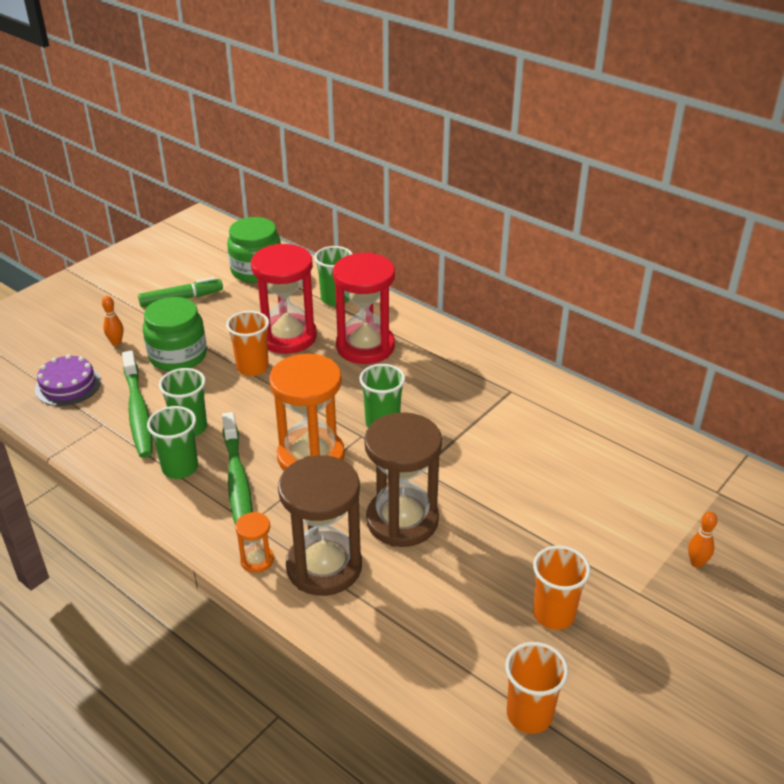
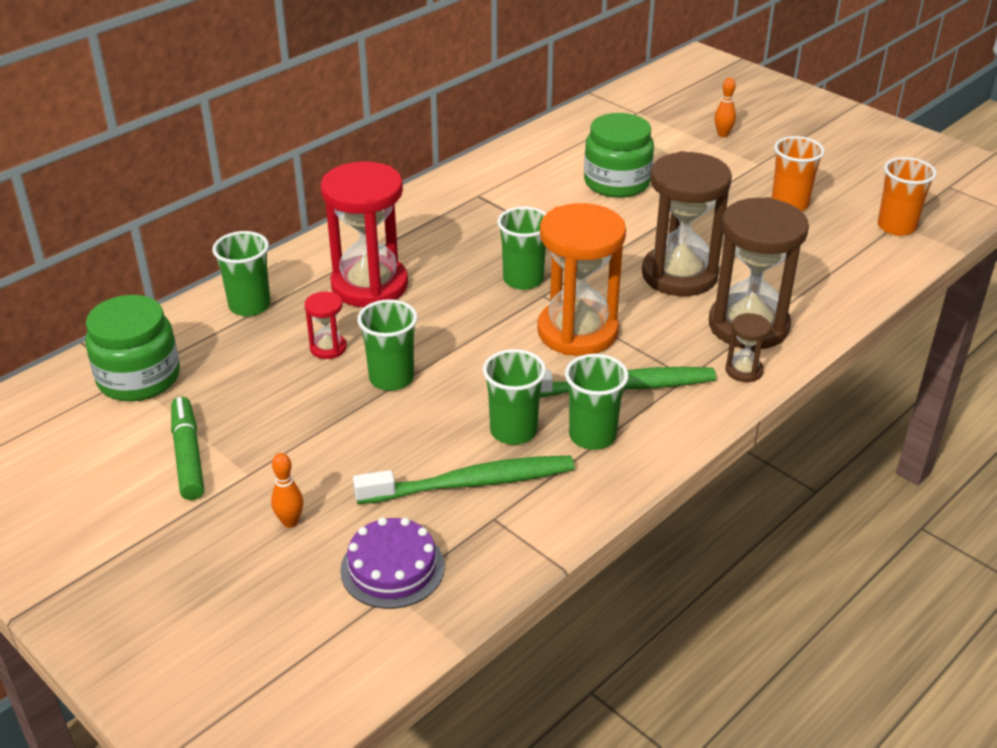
camera: 85 degrees left, 0 degrees up
green jar [143,297,207,371] -> green jar moved to [584,113,654,198]
orange cup [226,311,269,376] -> green cup [357,299,418,391]
orange hourglass [235,512,274,573] -> brown hourglass [725,313,771,382]
red hourglass [251,244,317,354] -> red hourglass [304,292,347,359], size x0.45

